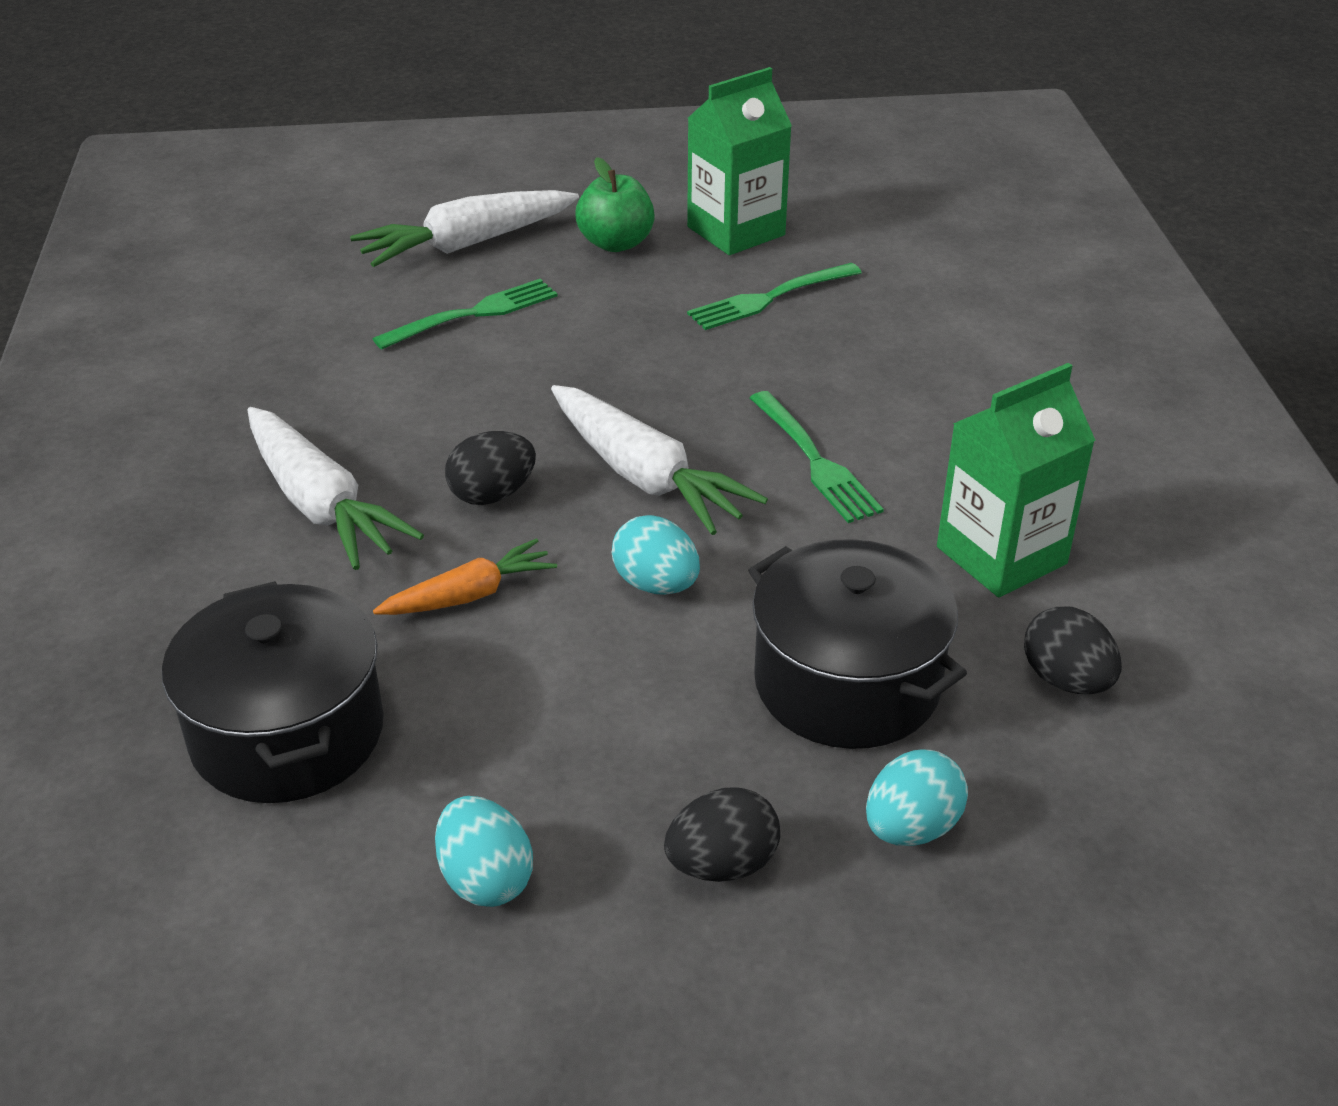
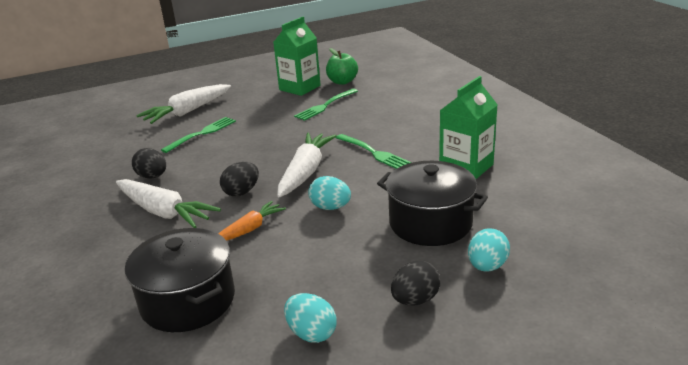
camera: 15 degrees left, 10 degrees down
white carrot [551,385,768,535] -> white carrot turned 105 degrees counterclockwise [277,133,337,197]
green apple [575,157,655,252] -> green apple moved to [326,48,358,85]
black egg [1024,606,1122,694] -> black egg moved to [132,148,166,178]

